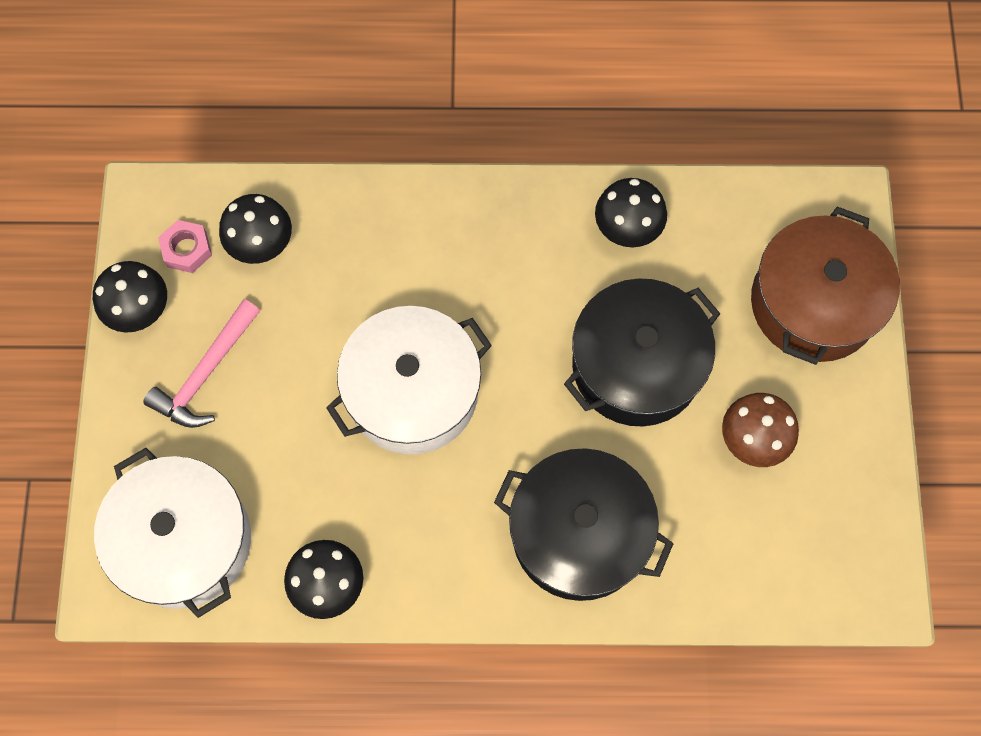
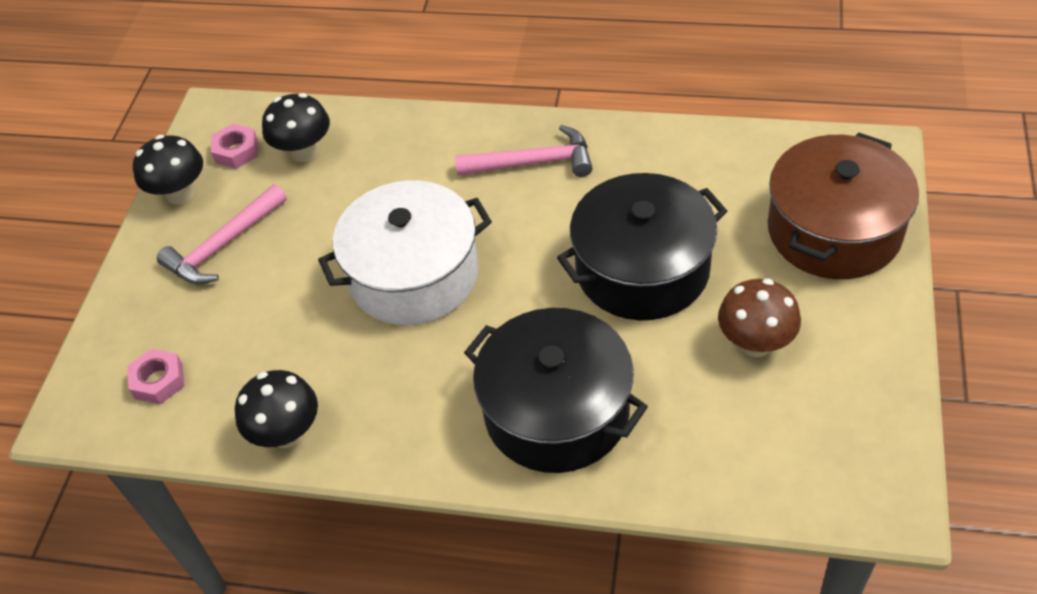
camera: 15 degrees right, 20 degrees down
white pot [94,448,251,618] -> pink nut [127,349,184,404]
black mushroom [595,178,667,247] -> none
none -> pink hammer [455,125,593,177]

